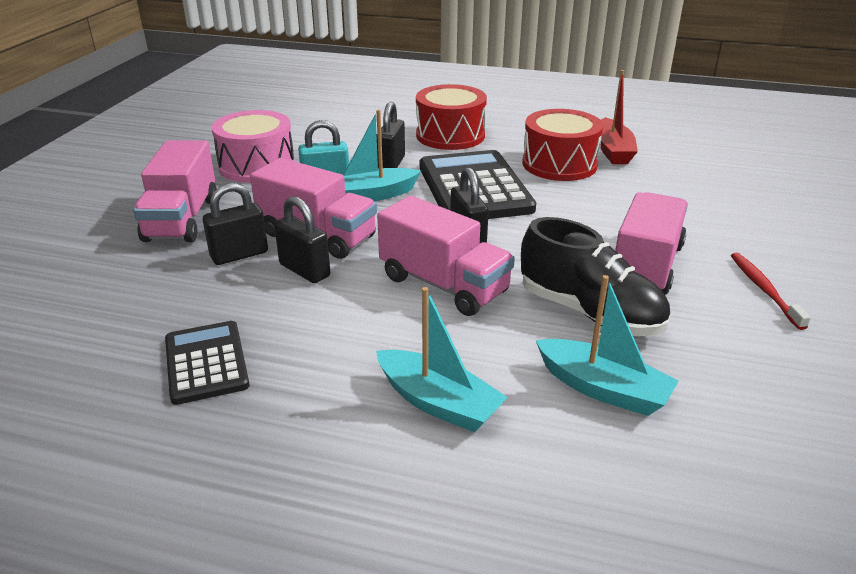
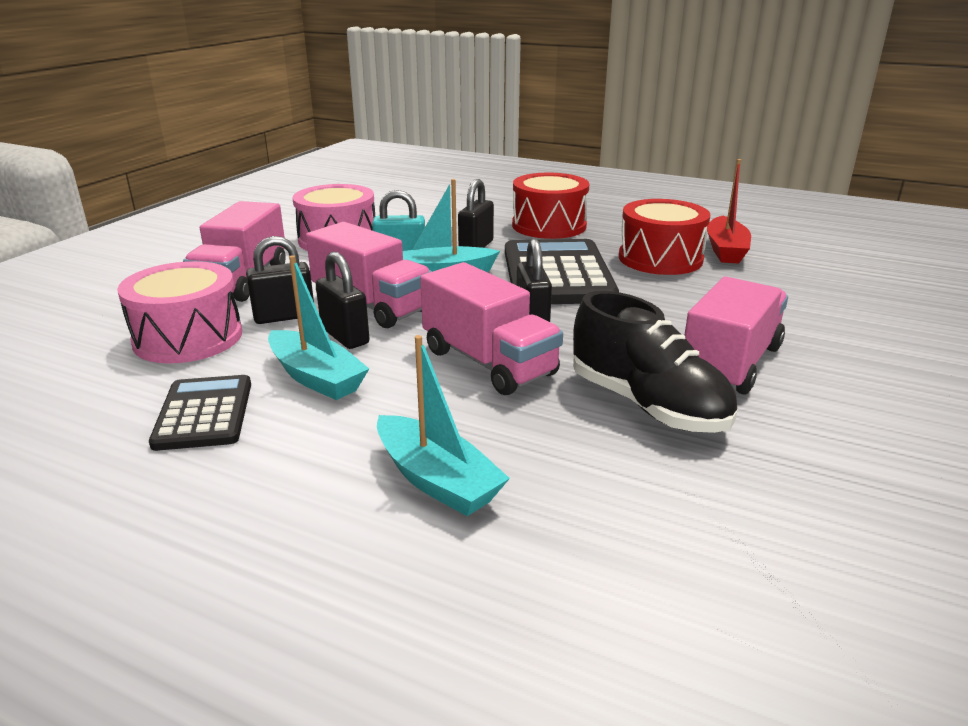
camera: 10 degrees right, 5 degrees down
turquoise boat [536,275,679,416] -> turquoise boat moved to [268,255,369,400]
red toothbrush [731,253,811,330] -> none
none -> pink drum [117,261,242,363]

